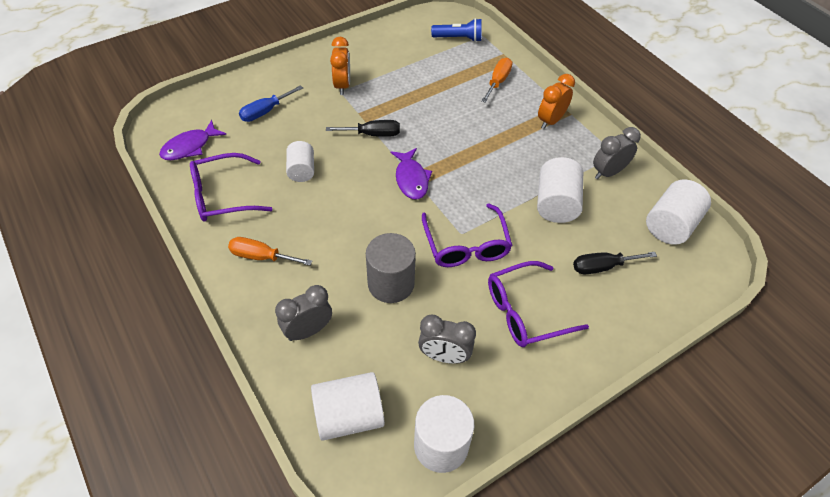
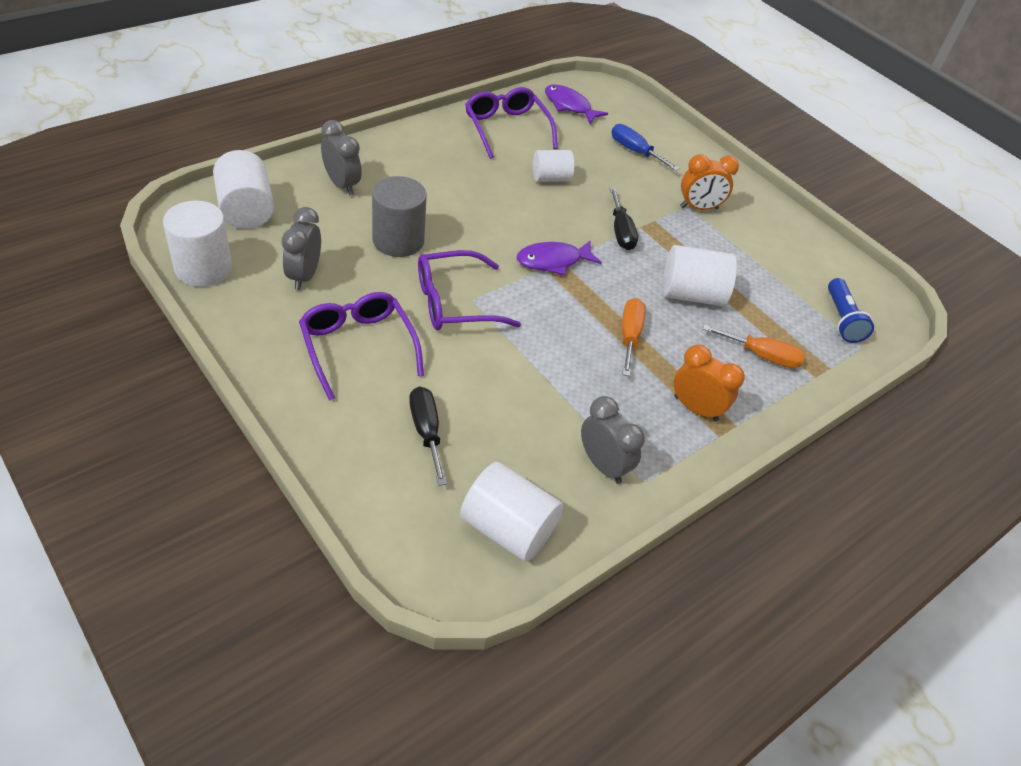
camera: 80 degrees right, 5 degrees down
orange screwdriver [228,237,312,266] -> orange screwdriver moved to [622,298,646,376]
white cylinder [537,157,583,223] -> white cylinder moved to [663,245,737,306]

